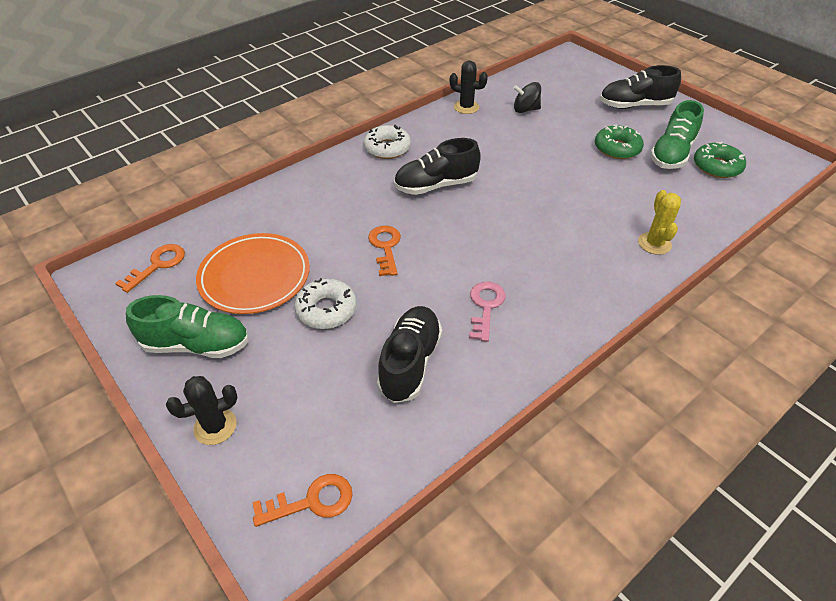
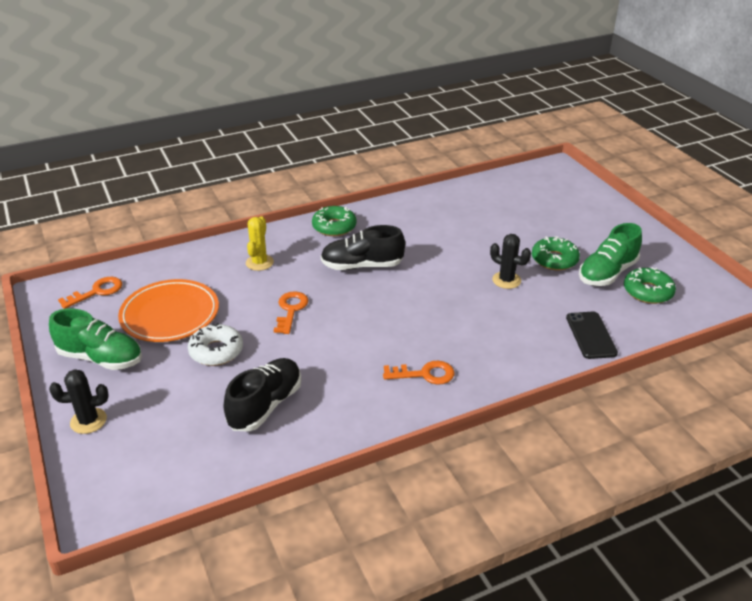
camera: 15 degrees right, 10 degrees down
orange key [252,474,353,527] -> orange key moved to [383,361,454,385]
white donut [364,125,411,159] -> green donut [312,206,356,236]
black cactus [450,61,488,114] -> black cactus moved to [490,234,531,289]
pink key [469,282,506,342] -> none
black spinning top [513,82,541,113] -> none
black shoe [600,65,681,109] -> none
yellow cactus [638,190,681,255] -> yellow cactus moved to [246,216,274,271]
none -> black phone [566,312,618,359]

